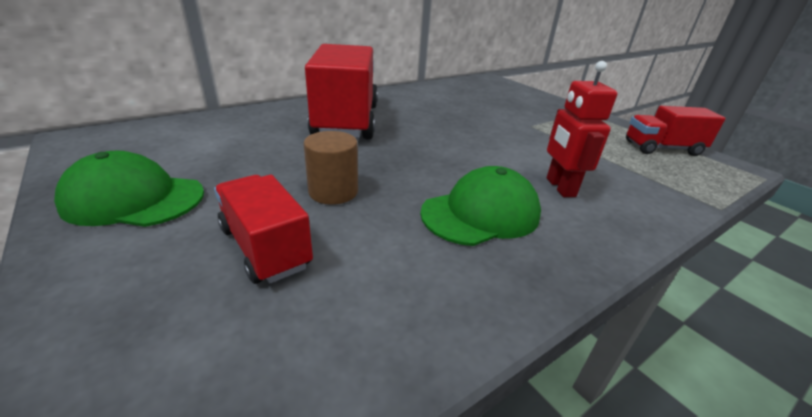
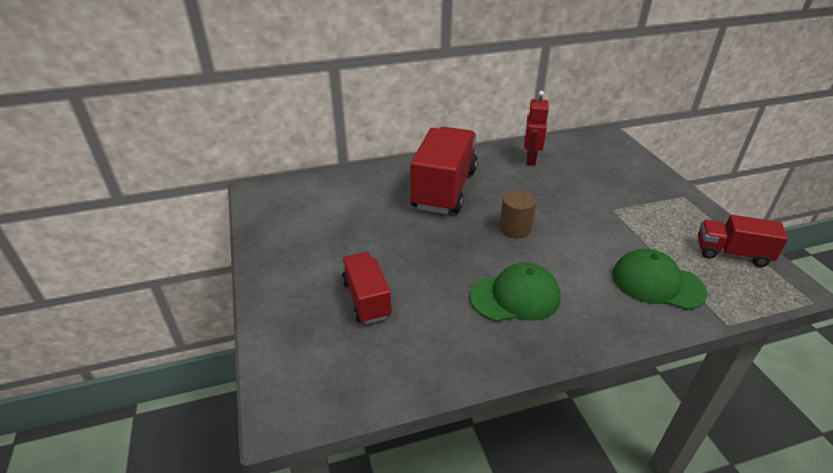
camera: 20 degrees right, 5 degrees up
green cap [54,151,204,227] -> green cap moved to [612,249,708,310]
brown cylinder [303,131,358,205] -> brown cylinder moved to [499,190,536,238]
red robot [547,61,618,197] -> red robot moved to [524,91,549,166]

